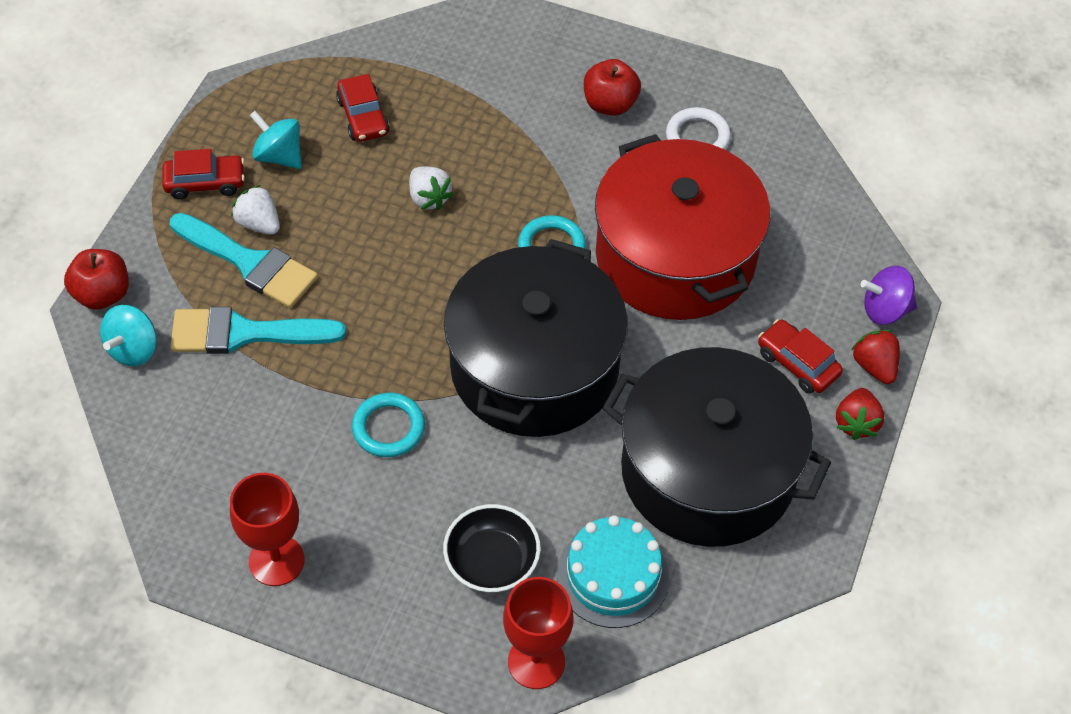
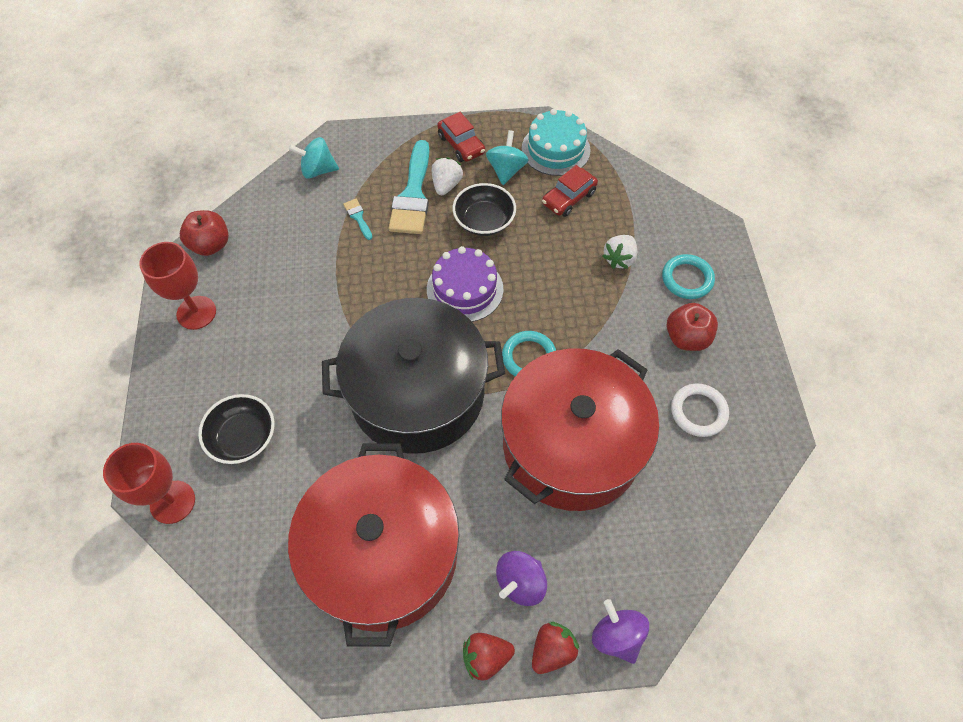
camera: 65 degrees right, 5 degrees up
red apple [64,249,129,310] -> red apple moved to [180,210,229,256]
turquoise brush [170,307,346,354] -> turquoise brush [343,199,373,240], size x0.43
turquoise ring [352,393,425,457] -> turquoise ring moved to [662,254,715,299]
white strawberry [409,167,453,210] -> white strawberry moved to [602,235,637,269]
turquoise cake [557,515,669,628] -> turquoise cake moved to [522,109,591,176]
black pot [602,347,831,547] -> red pot [288,443,460,647]
red car [758,319,843,394] -> purple spinning top [496,551,547,606]
none -> purple cake [427,246,503,322]
none -> black bowl [453,183,516,236]

